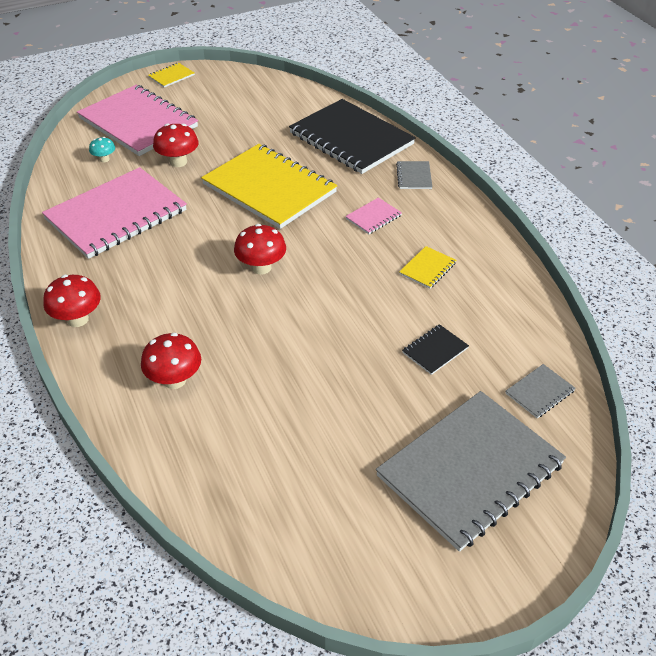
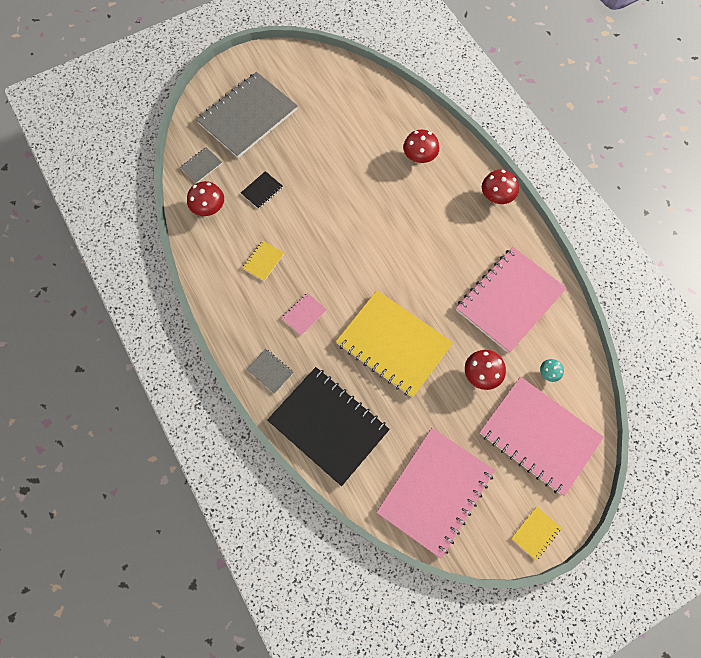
camera: 175 degrees right, 25 degrees up
red mushroom [234,224,286,275] -> red mushroom moved to [187,181,224,216]
grey notebook [396,161,432,189] -> grey notebook turned 45 degrees counterclockwise [246,349,294,394]
none -> pink notebook [376,428,495,559]

